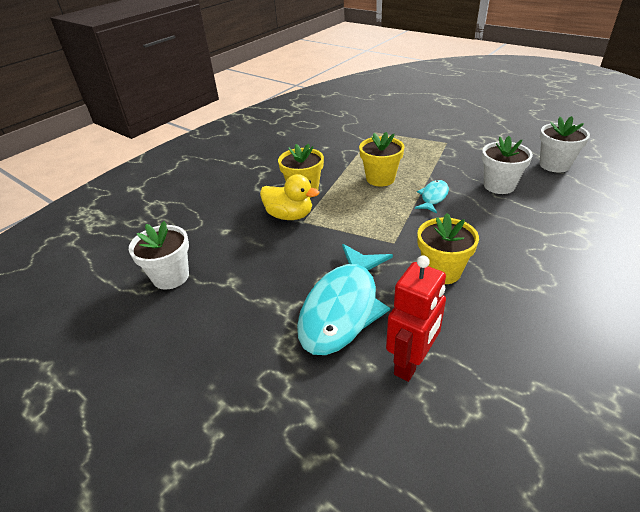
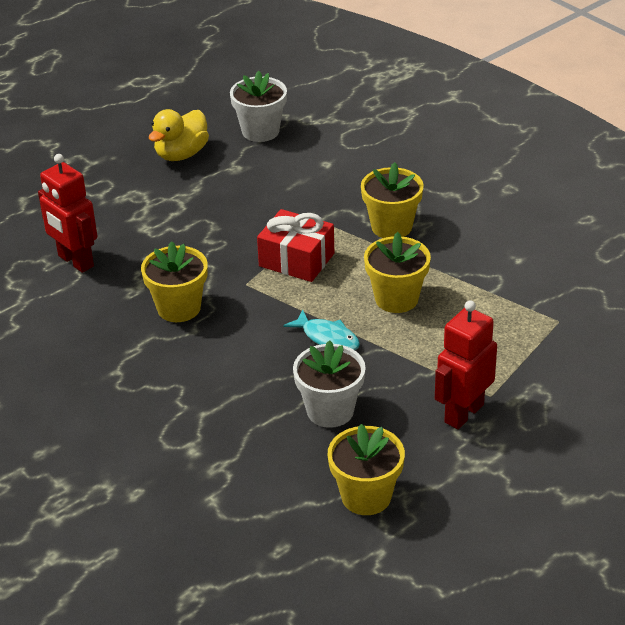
camera: 100 degrees right, 0 degrees up
yellow duck [260,174,319,220] -> yellow duck moved to [149,109,209,161]
turquoise fish [297,244,393,355] -> none
white flower pot [540,116,590,173] -> yellow flower pot [327,424,405,515]
none -> red gift [257,209,334,282]
none -> red robot [435,300,497,429]

